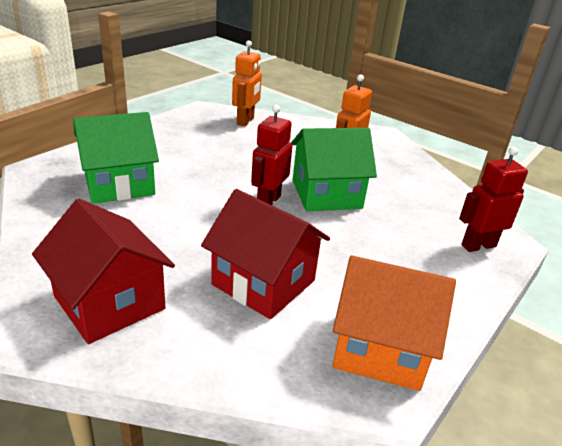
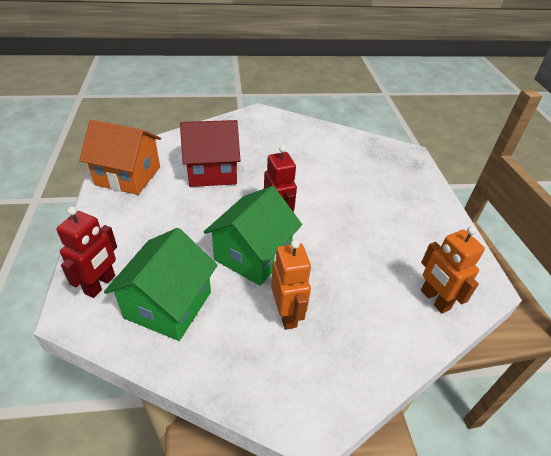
camera: 135 degrees right, 10 degrees up
red house [32,199,175,344] -> none
green house [73,112,159,204] -> green house moved to [104,228,218,341]
orange house [333,255,456,391] -> orange house turned 45 degrees clockwise [79,120,161,195]

